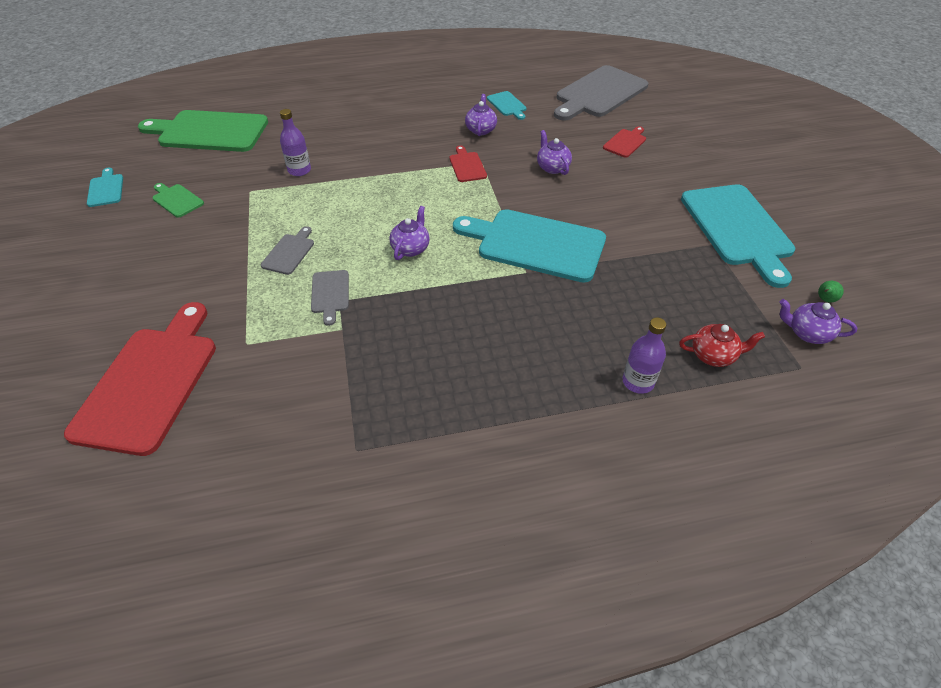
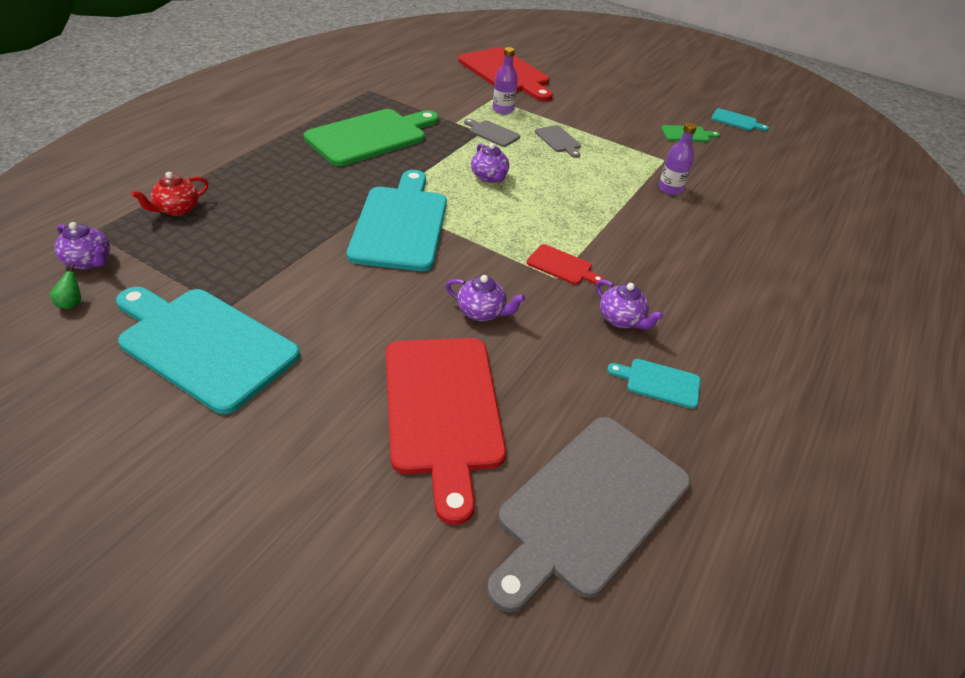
camera: 130 degrees right, 5 degrees down
green cutting board [138,110,268,152] -> green cutting board moved to [304,109,439,166]
turquoise cutting board [453,209,606,283] -> turquoise cutting board turned 60 degrees counterclockwise [347,170,447,271]
grey cutting board [554,65,648,121] -> grey cutting board turned 135 degrees counterclockwise [487,417,691,612]
red cutting board [603,126,646,158] -> red cutting board [386,338,506,525], size x2.23
purple bottle [622,318,666,394] -> purple bottle moved to [493,47,518,114]
purple teapot [779,299,857,344] -> purple teapot turned 60 degrees clockwise [54,222,110,270]

